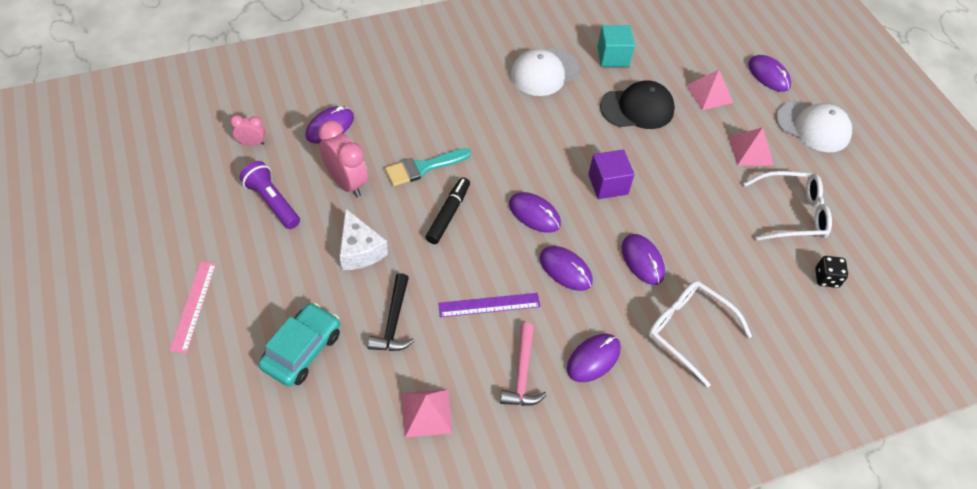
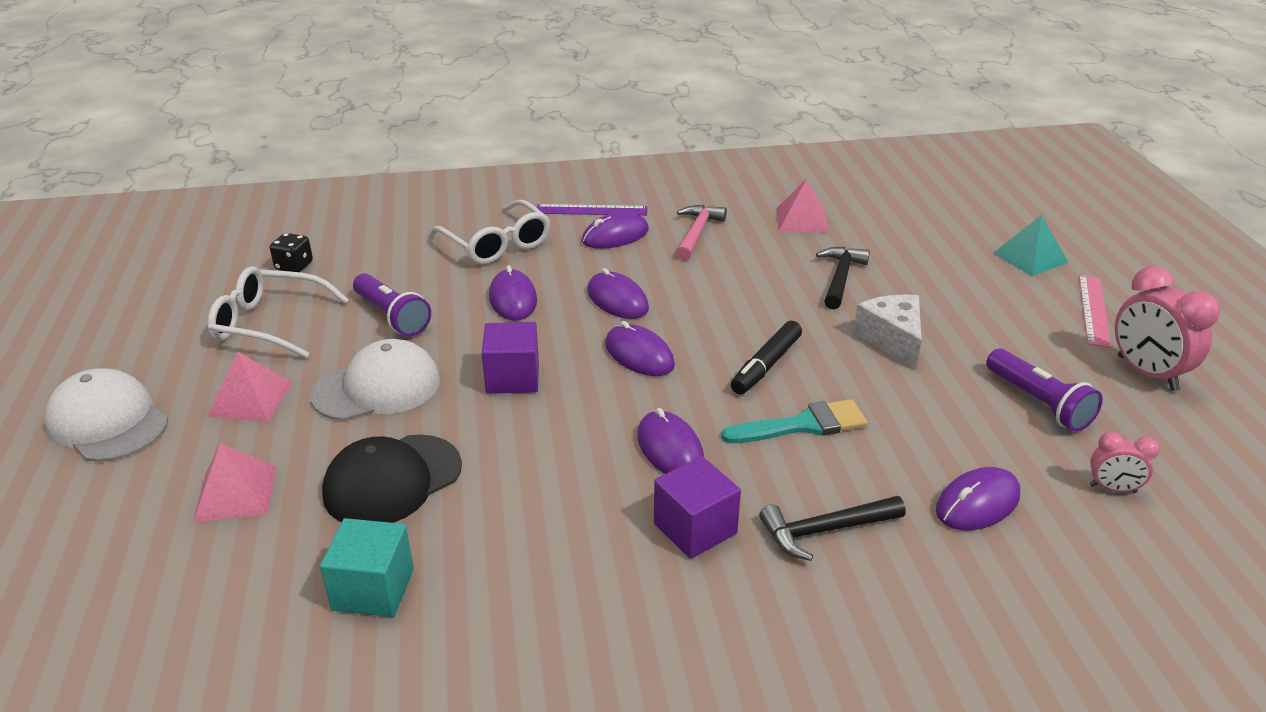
camera: 165 degrees left, 20 degrees down
turquoise car [258,303,340,387] -> none
pink clock [318,120,368,197] -> pink clock moved to [1115,266,1220,391]
purple ruler [438,293,541,317] -> purple ruler moved to [537,204,648,216]
white cap [511,49,580,96] -> white cap moved to [310,339,440,421]
black cap [600,80,675,129] -> black cap turned 45 degrees counterclockwise [322,434,462,523]
purple mouse [748,55,791,92] -> purple mouse moved to [637,408,704,474]
none -> purple flashlight [353,273,431,336]
none -> purple cube [654,456,741,559]
none -> black hammer [759,496,905,561]
none -> turquoise pyramid [993,215,1069,276]

